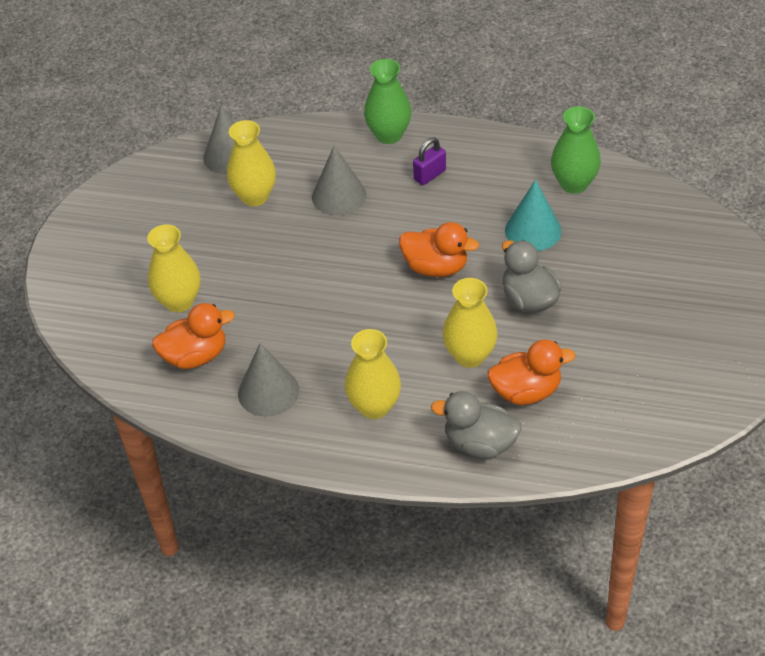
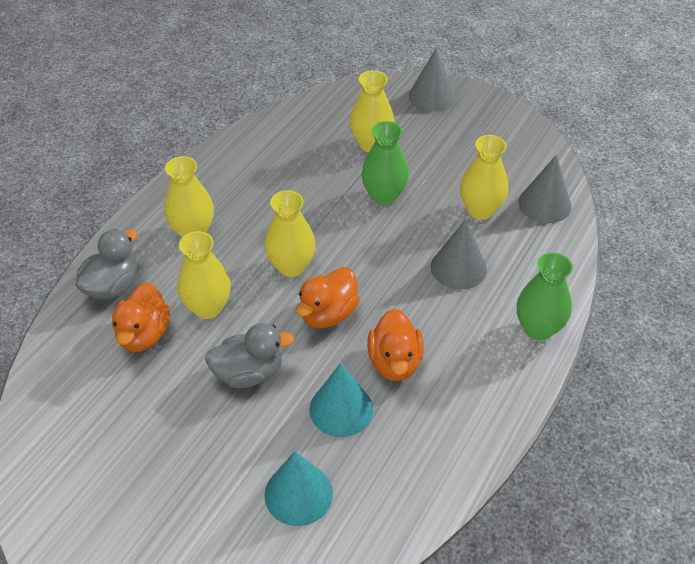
camera: 105 degrees right, 0 degrees up
orange duck [152,303,235,369] -> orange duck moved to [367,309,424,381]
grey cone [238,343,299,417] -> grey cone moved to [409,48,455,112]
purple padlock [413,137,446,185] -> none
green vase [551,106,601,194] -> green vase moved to [361,121,409,205]
none -> yellow vase [264,190,316,277]
none -> turquoise cone [265,451,333,526]

